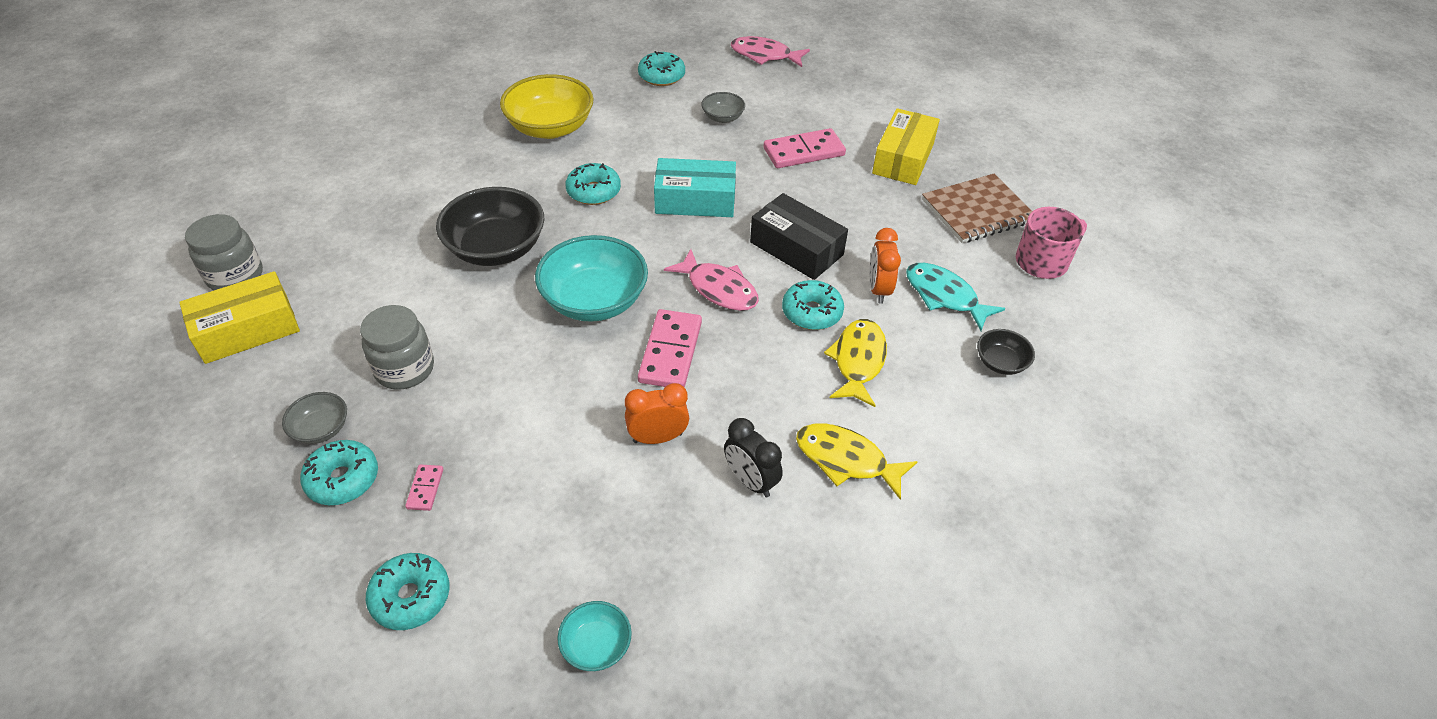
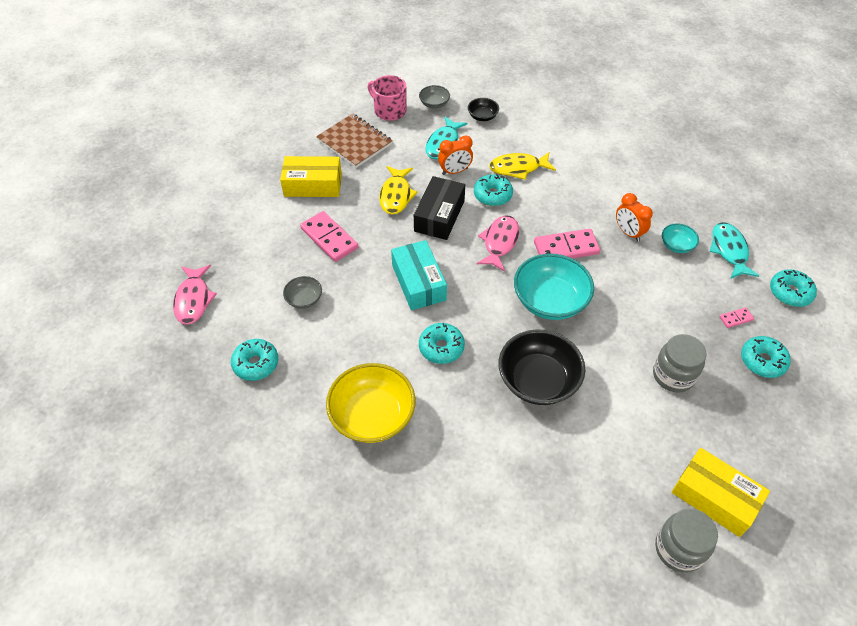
camera: 110 degrees left, 5 degrees up
grey bowl [282,392,347,444] -> grey bowl moved to [419,85,450,108]
turquoise bowl [557,601,632,671] -> turquoise bowl moved to [662,223,699,253]
black clock [724,418,783,497] -> none
yellow fish [796,423,918,500] -> yellow fish moved to [379,166,418,214]
none -> turquoise fish [710,222,759,279]

